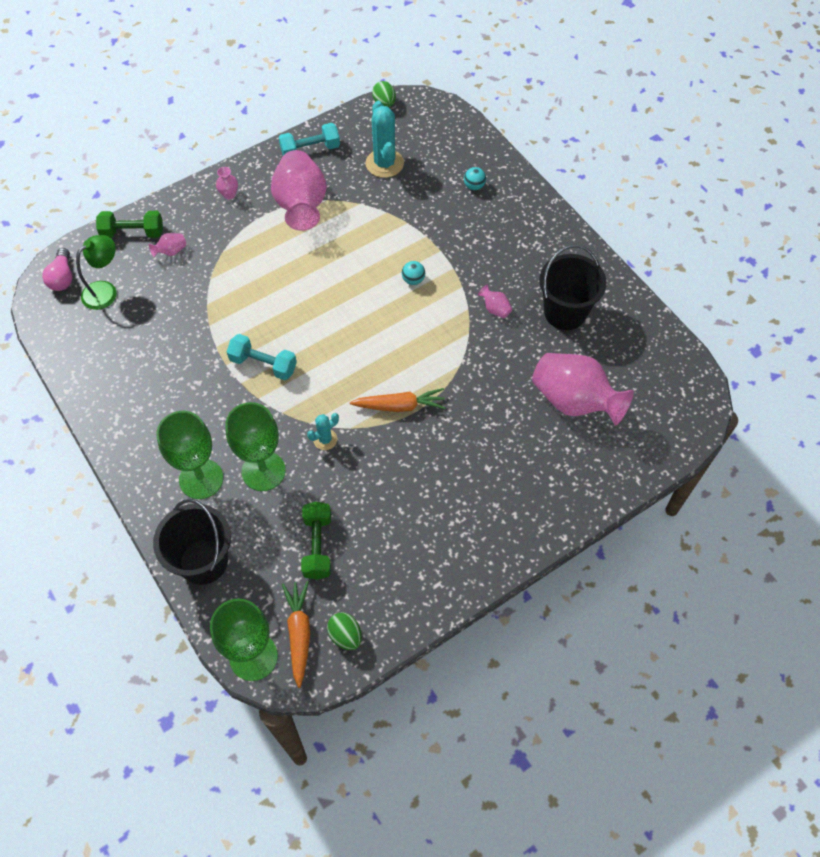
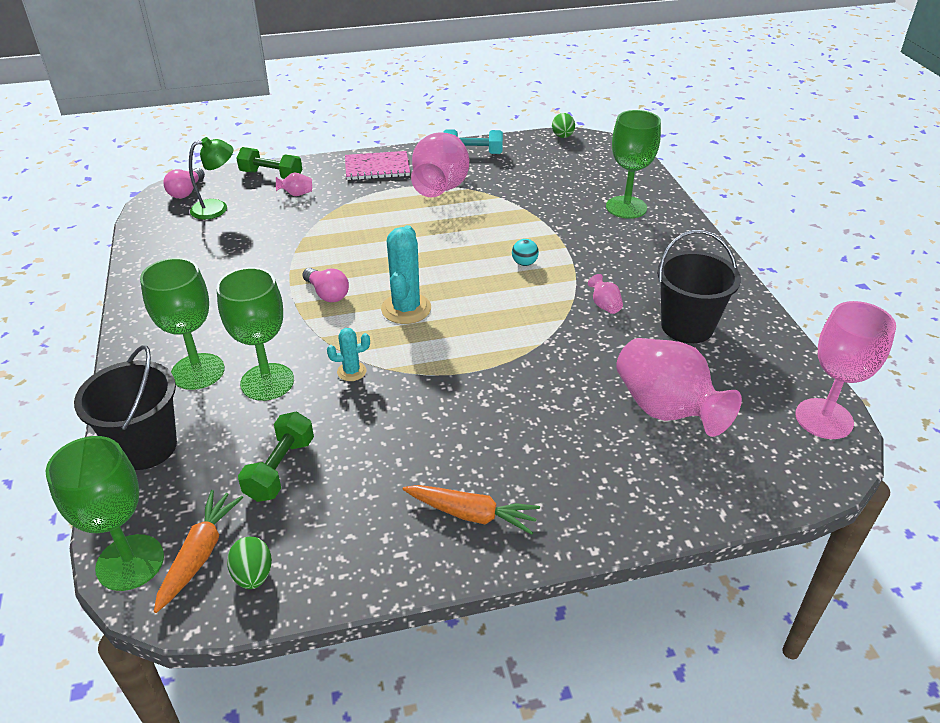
camera: 20 degrees right, 20 degrees down
pink vase [216,167,238,199] -> pink notebook [345,151,410,180]
turquoise dumbbell [227,334,297,380] -> pink light bulb [302,268,349,302]
orange carrot [350,388,446,412] -> orange carrot moved to [402,485,540,535]
turquoise cactus [365,101,404,178] -> turquoise cactus moved to [381,225,431,324]
turquoise ball [464,167,486,190] -> green goblet [606,110,661,219]
none -> pink goblet [795,301,896,439]

